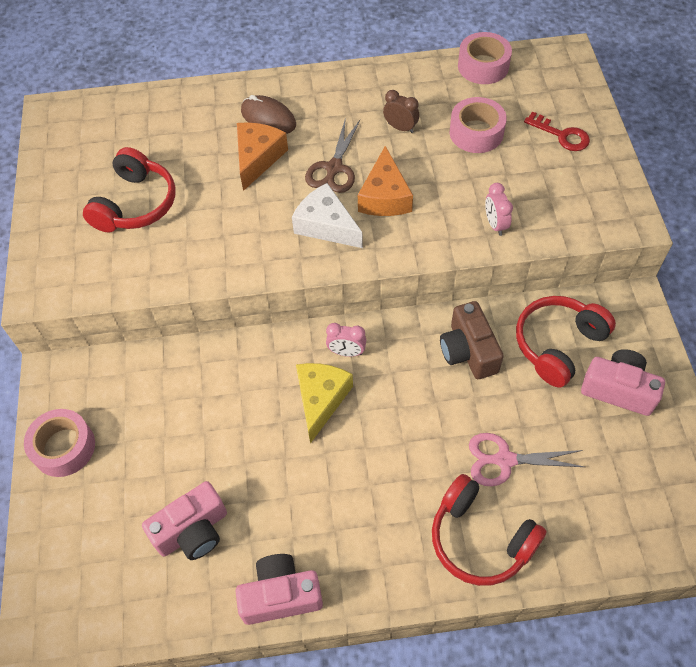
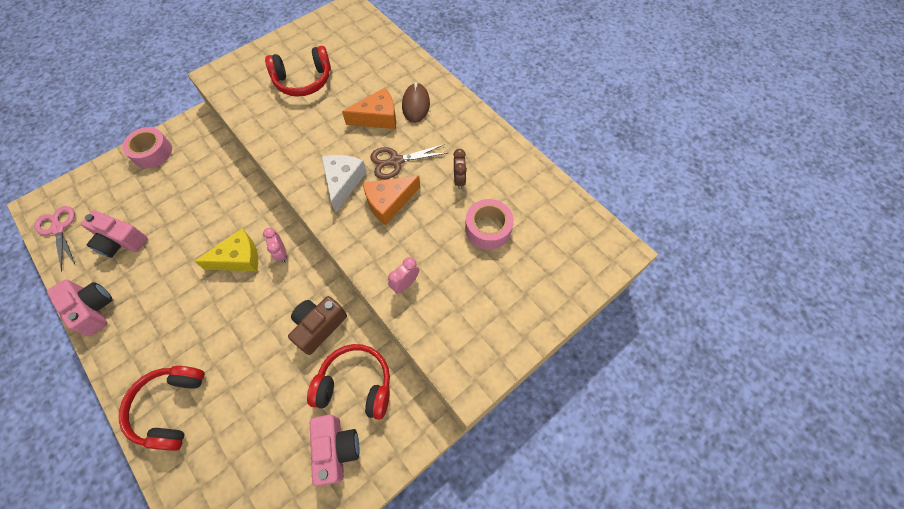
camera: 55 degrees right, 5 degrees up
pink tape [458,32,512,84] -> none
pink scissors [469,433,584,486] -> pink scissors moved to [34,206,76,271]
red key [524,112,590,151] -> none

